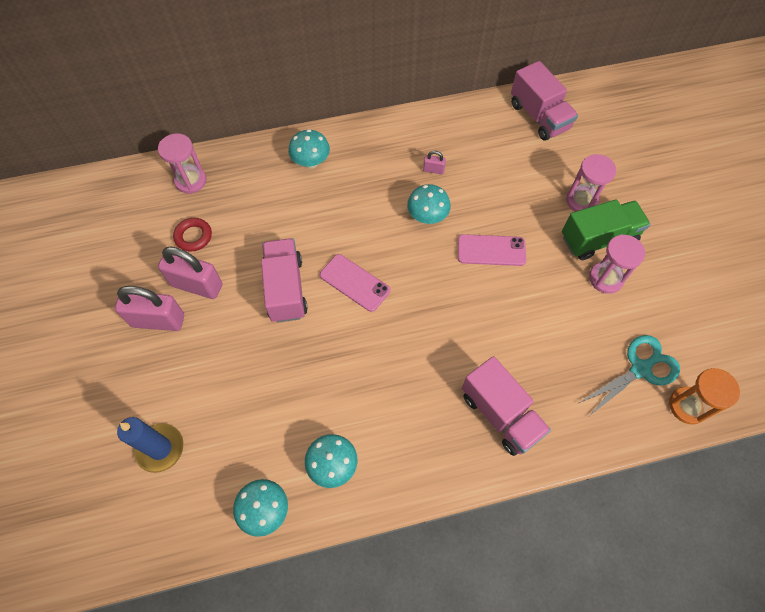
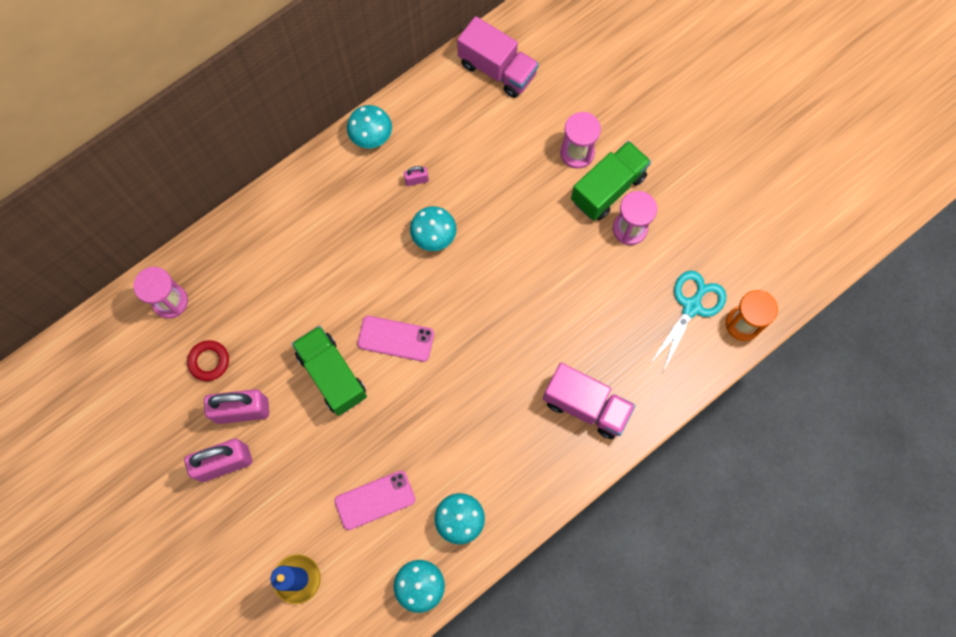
camera: 25 degrees left, 10 degrees up
pink truck [261,238,308,323] -> green truck [292,326,367,416]
turquoise mushroom [288,129,330,169] -> turquoise mushroom moved to [347,105,392,148]
pink phone [458,234,526,266] -> pink phone moved to [334,471,416,530]

